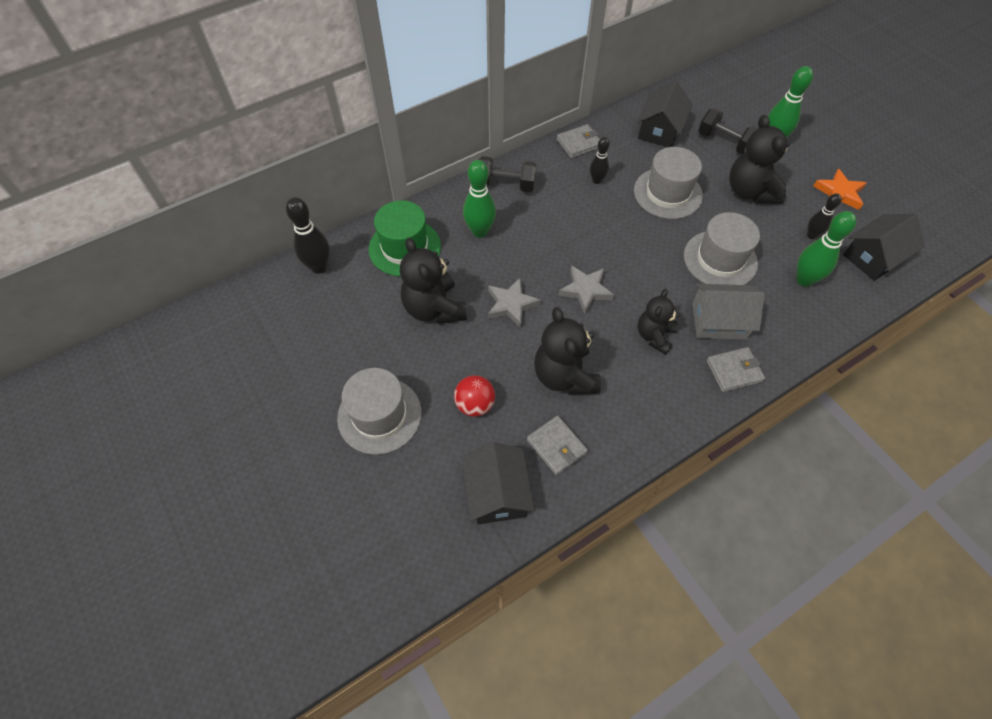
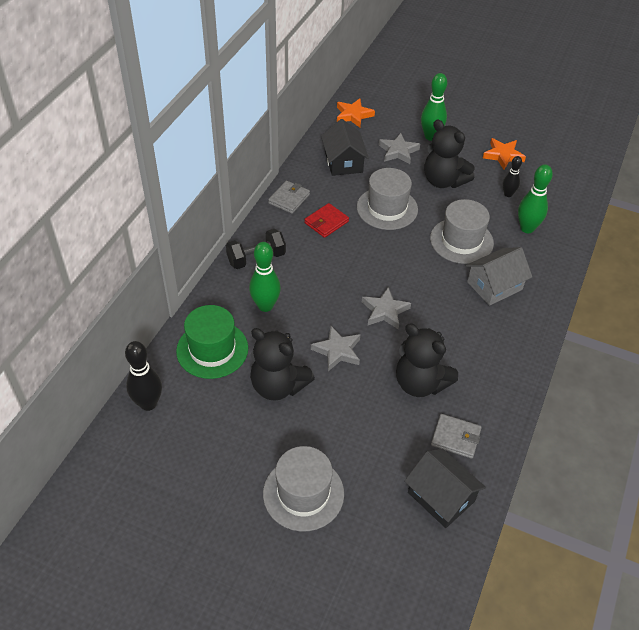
camera: 35 degrees left, 10 degrees down
red ball [454,375,495,417] -> none
black bowling pin [590,137,610,184] -> red wallet [304,203,349,238]
black teddy bear [638,289,679,355] -> none
black dumbbell [698,108,758,154] -> grey star [379,133,420,164]
grey wallet [706,347,765,392] -> none
black house [843,214,925,281] -> none
none -> orange star [337,98,375,128]

